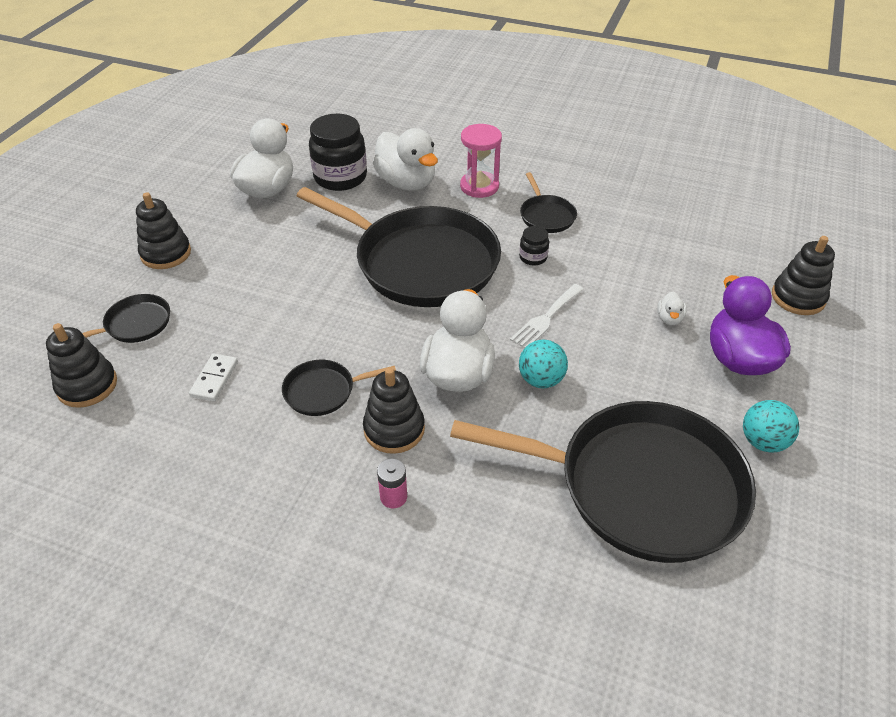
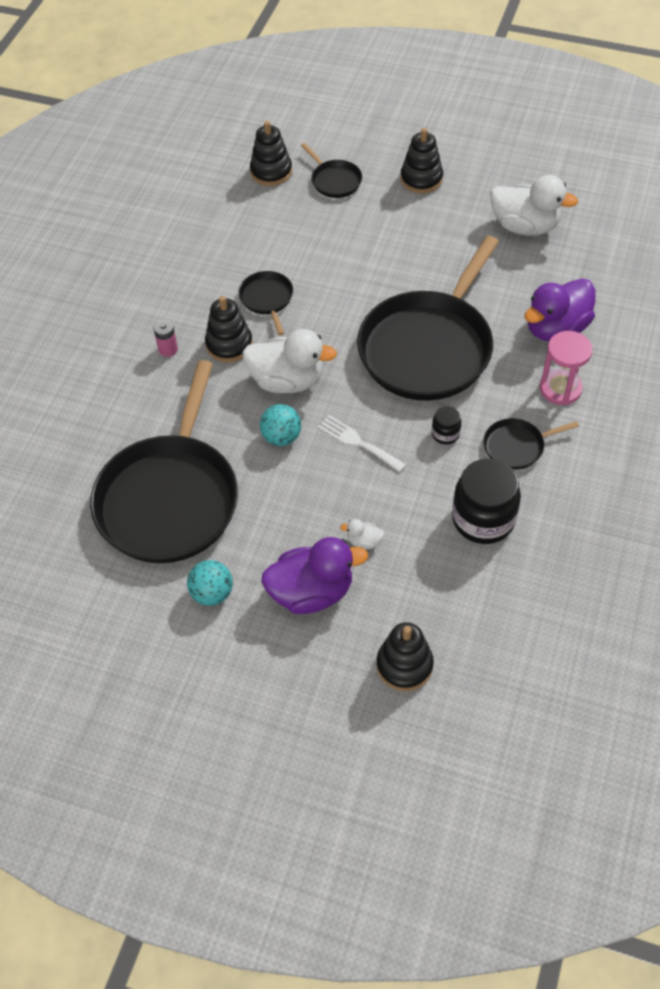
camera: 90 degrees right, 10 degrees up
white domino [189,353,238,401] -> none
black jar [309,114,367,191] -> black jar moved to [452,458,521,544]
white duck [373,128,438,190] -> purple duck [524,278,595,341]

